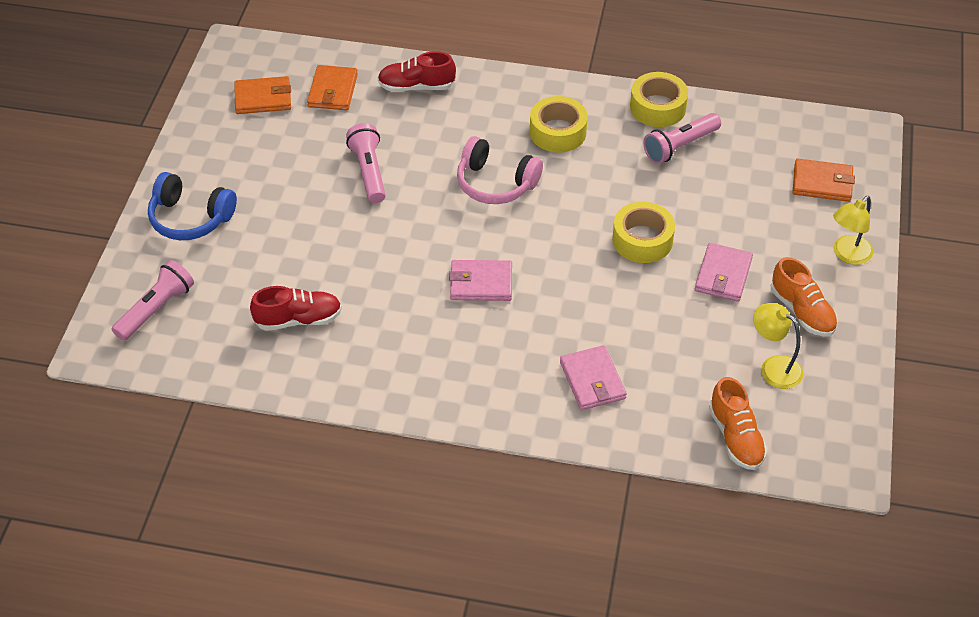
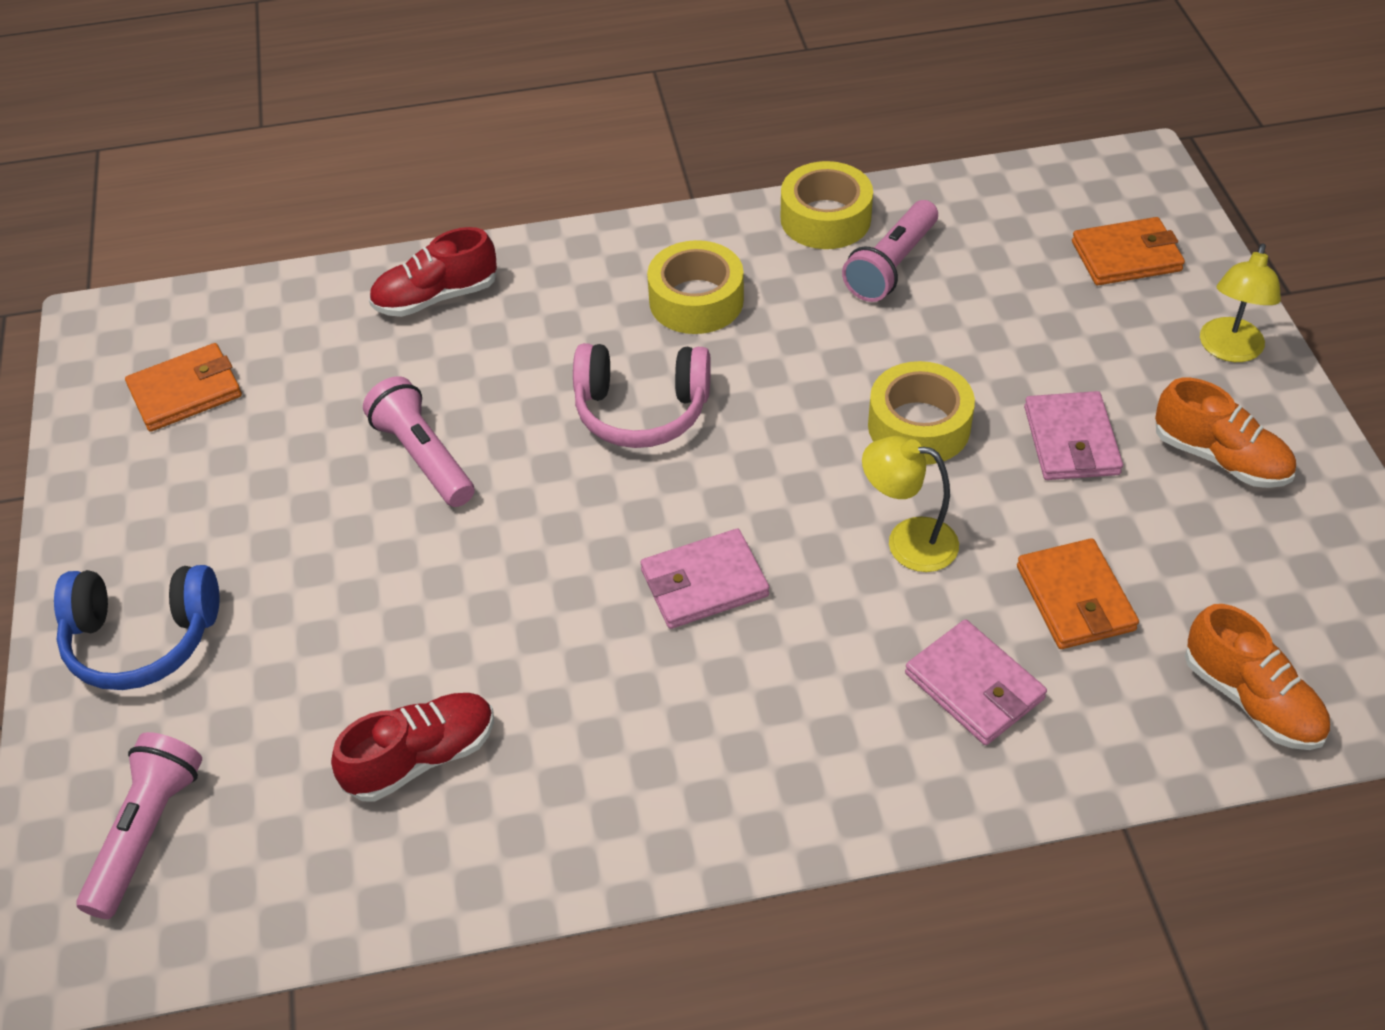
camera: 20 degrees left, 0 degrees up
orange wallet [307,65,358,110] -> orange wallet moved to [1017,538,1139,649]
yellow lamp [753,303,804,389] -> yellow lamp moved to [862,436,959,572]

